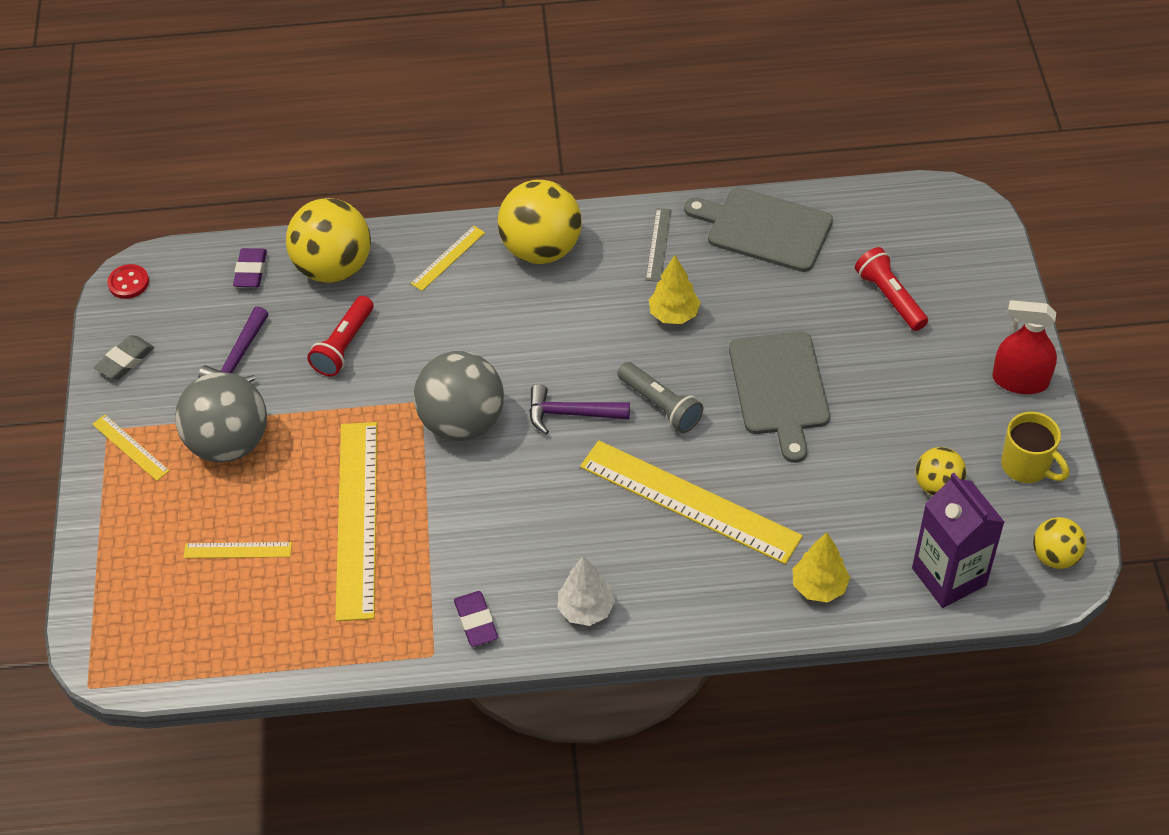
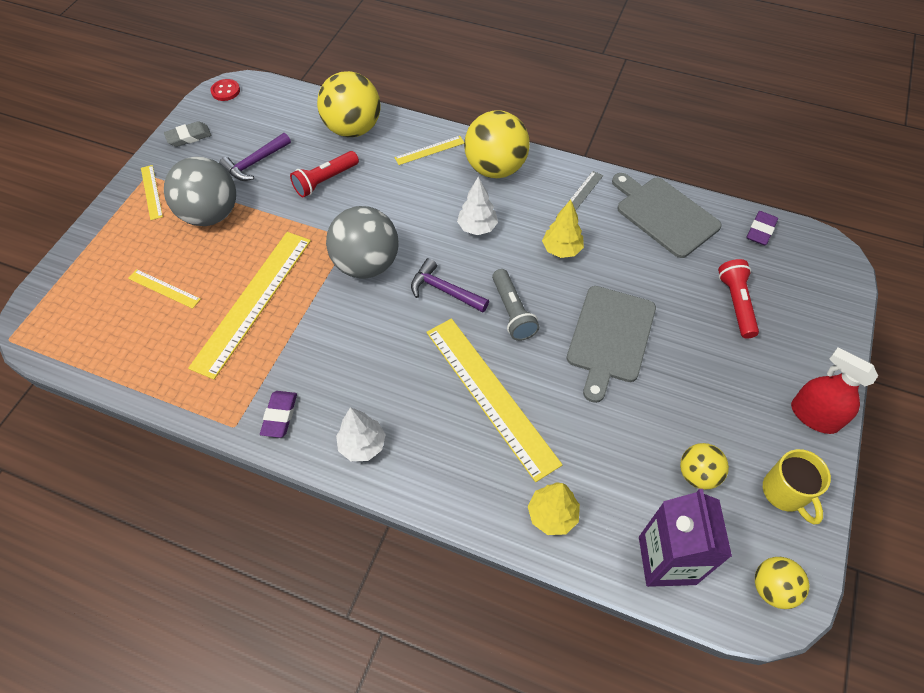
camera: 25 degrees right, 5 degrees up
purple eraser [233,248,267,287] -> purple eraser moved to [746,211,778,245]
none -> white tree [457,176,498,235]

